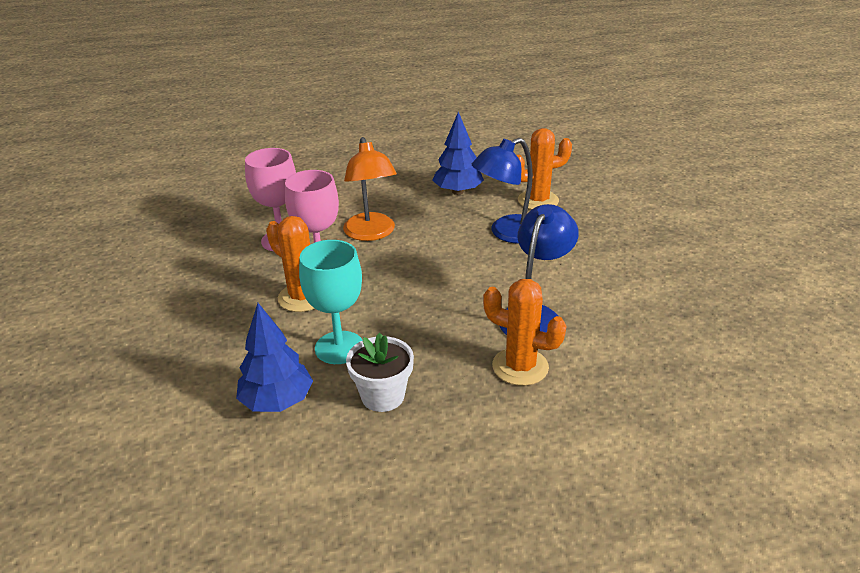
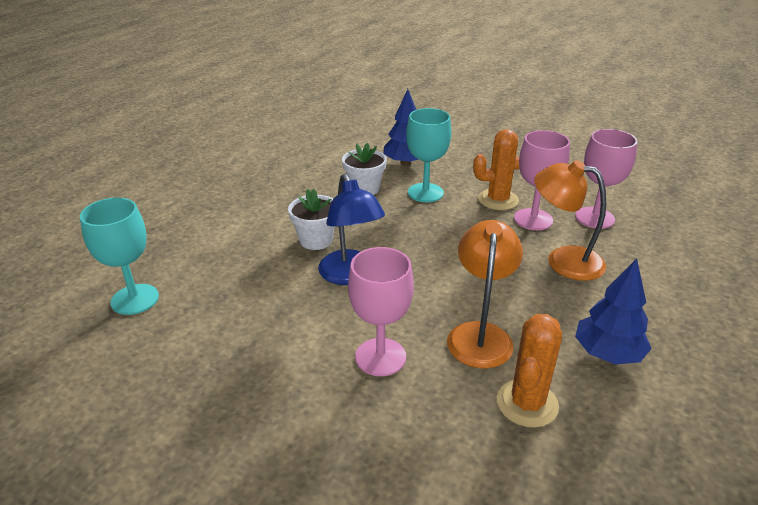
camera: 130 degrees right, 0 degrees up
blue lamp [472,138,533,244] -> orange lamp [447,220,523,369]
orange cactus [483,279,566,386] -> white flower pot [288,189,335,250]
none -> turquoise goblet [80,198,159,315]
none -> pink goblet [348,247,414,376]

